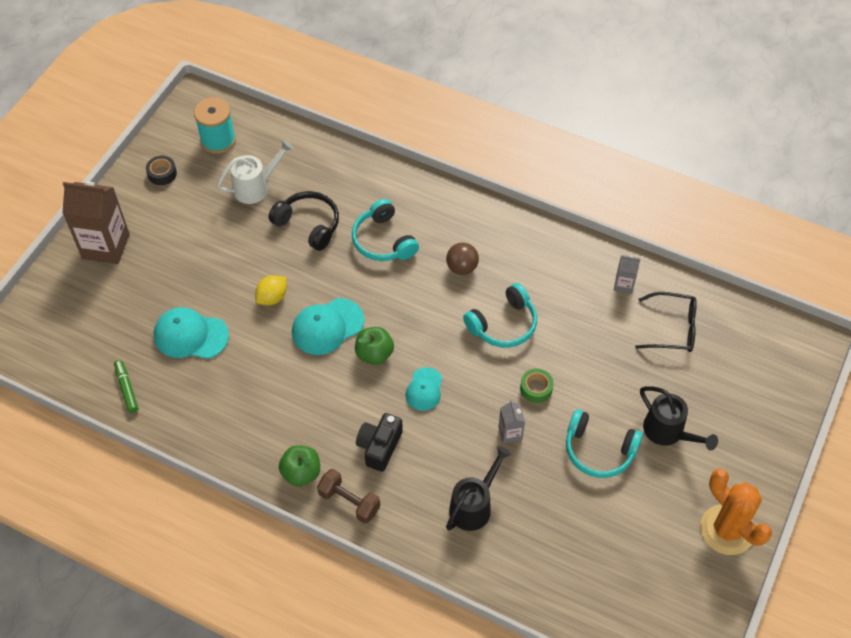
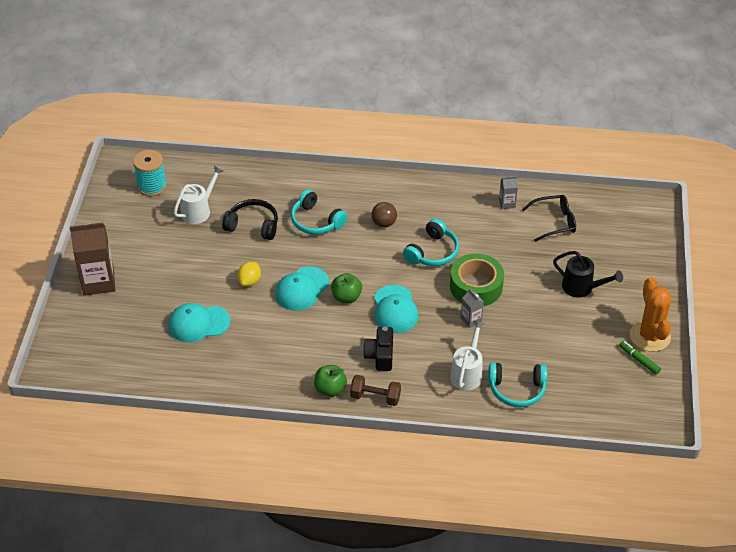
camera: 20 degrees left, 10 degrees down
green marker [114,360,138,413] -> green marker moved to [619,341,661,375]
black tape [146,156,177,185] -> none
turquoise cap [405,367,443,411] -> turquoise cap [374,285,419,333], size x1.60
black watering can [446,446,512,531] -> white watering can [450,320,485,390]
green tape [520,369,554,403] -> green tape [450,253,504,306], size x2.11
turquoise headphones [566,409,643,478] -> turquoise headphones moved to [488,363,547,407]
orange cactus [700,469,772,555] -> orange cactus turned 45 degrees clockwise [630,277,671,352]

